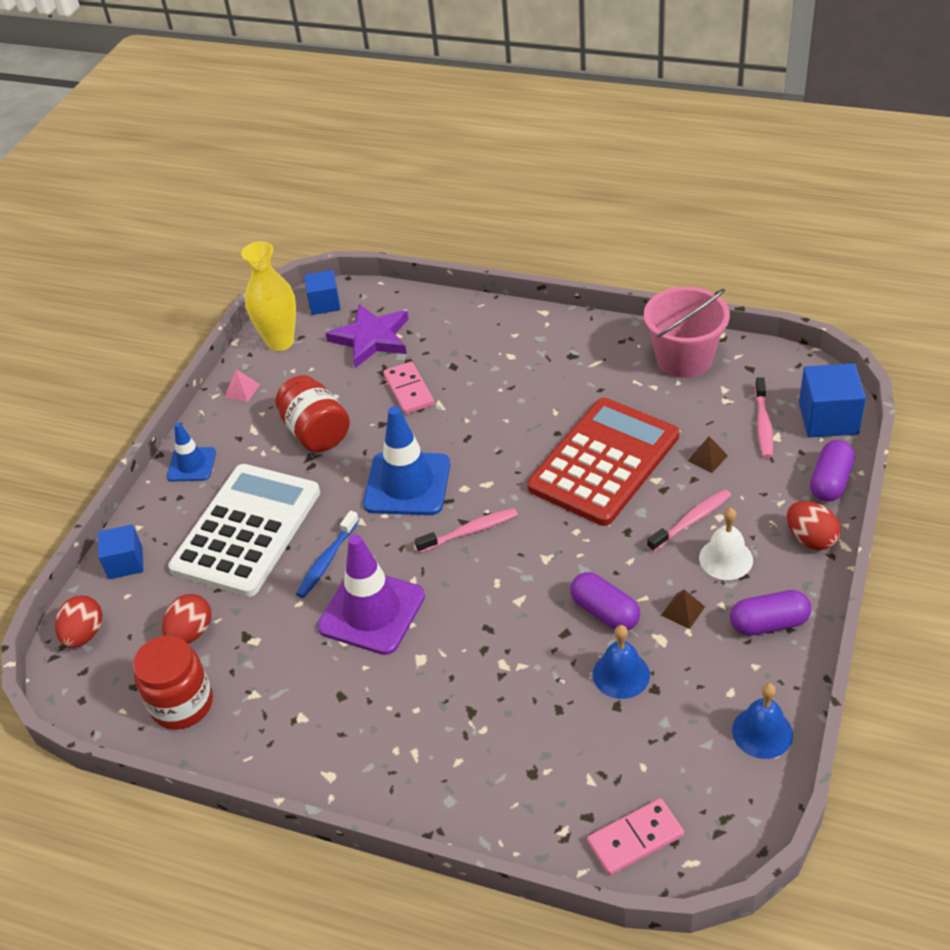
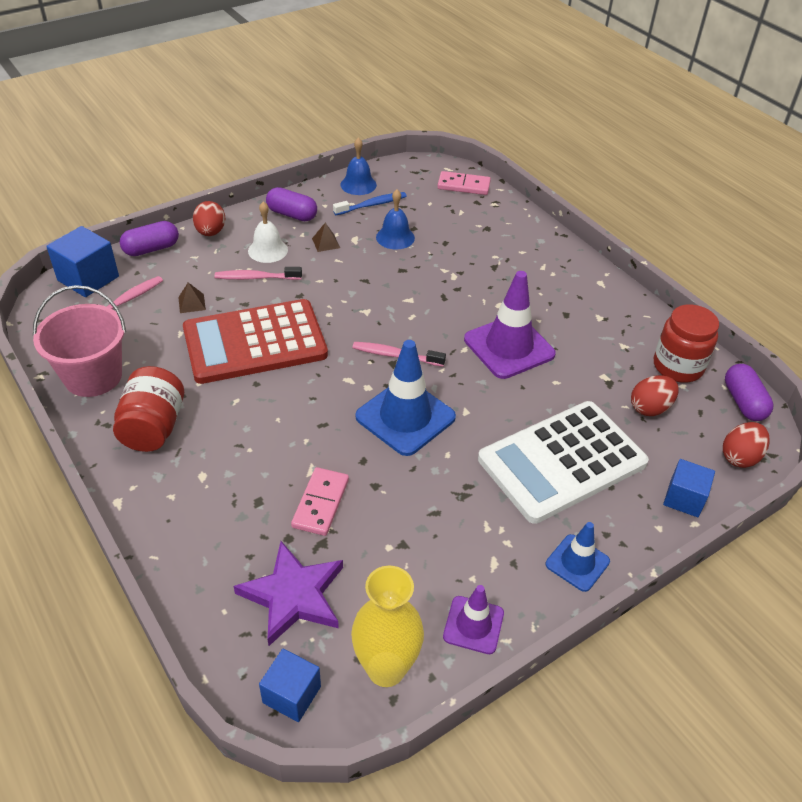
camera: 150 degrees left, 0 degrees up
pink pyramid [225,369,260,402] -> purple traffic cone [443,585,504,654]
red jar [276,375,350,452] -> red jar moved to [113,366,184,452]
blue toothbrush [296,511,359,598] -> blue toothbrush moved to [333,192,407,215]
purple capsule [570,572,640,630] -> purple capsule moved to [725,364,773,421]

